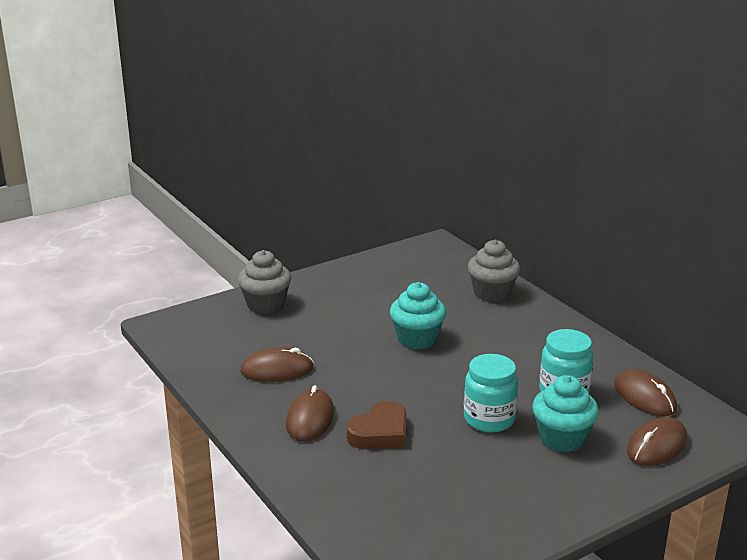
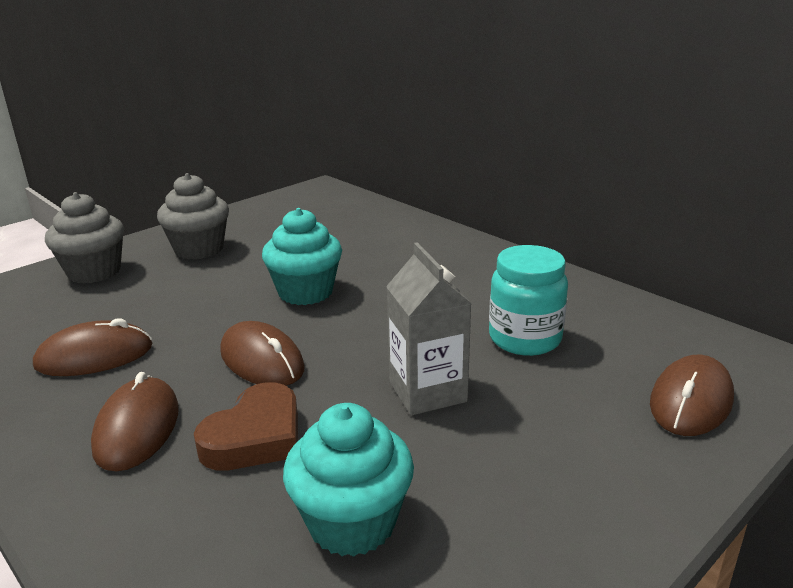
camera: 10 degrees left, 0 degrees up
turquoise jar [464,354,518,432] -> grey carton [386,242,472,415]
grey cupcake [468,240,520,302] -> grey cupcake moved to [157,173,229,260]
turquoise cupcake [532,375,599,453] -> turquoise cupcake moved to [283,403,414,557]
brown mouse [614,369,677,416] -> brown mouse moved to [220,321,305,386]

